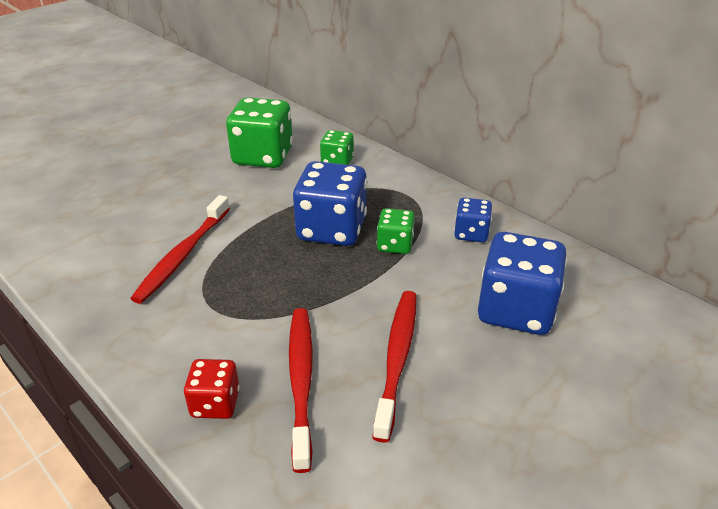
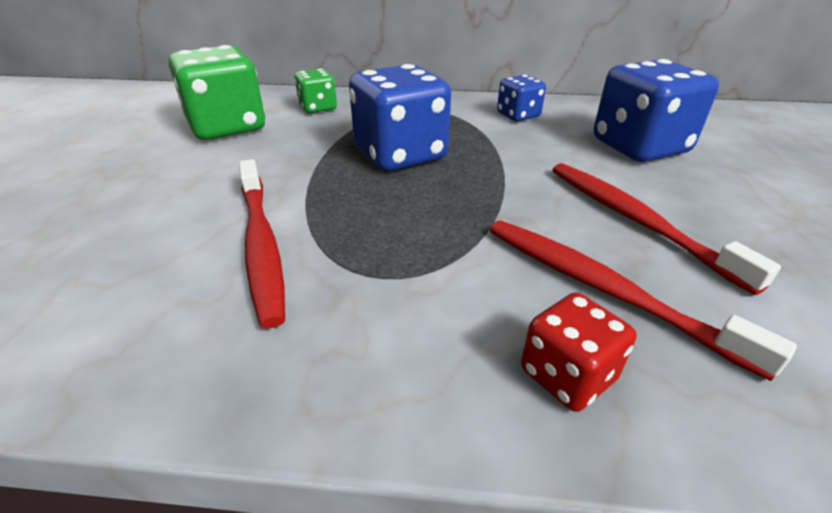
camera: 40 degrees left, 0 degrees up
green dice [377,208,415,254] -> none

